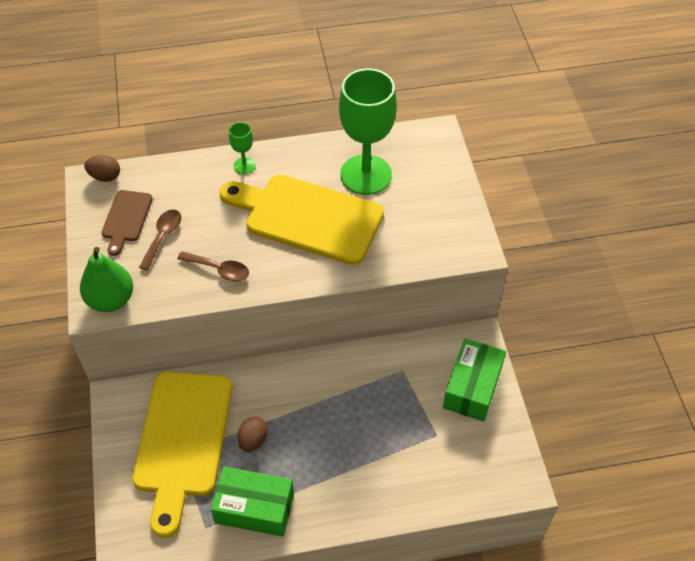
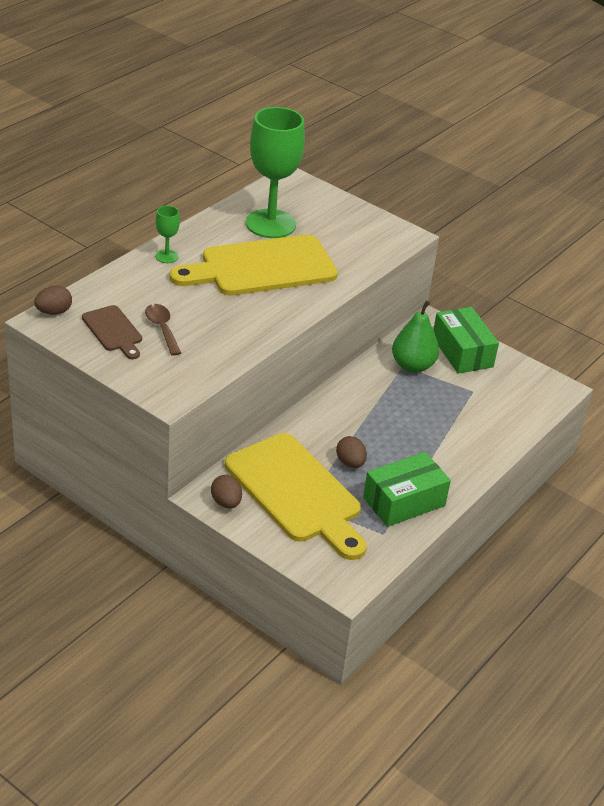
camera: 45 degrees left, 15 degrees down
green pear [80,247,133,312] -> green pear moved to [392,300,439,373]
brown spoon [177,251,249,281] -> none
none -> brown egg [211,475,242,509]

